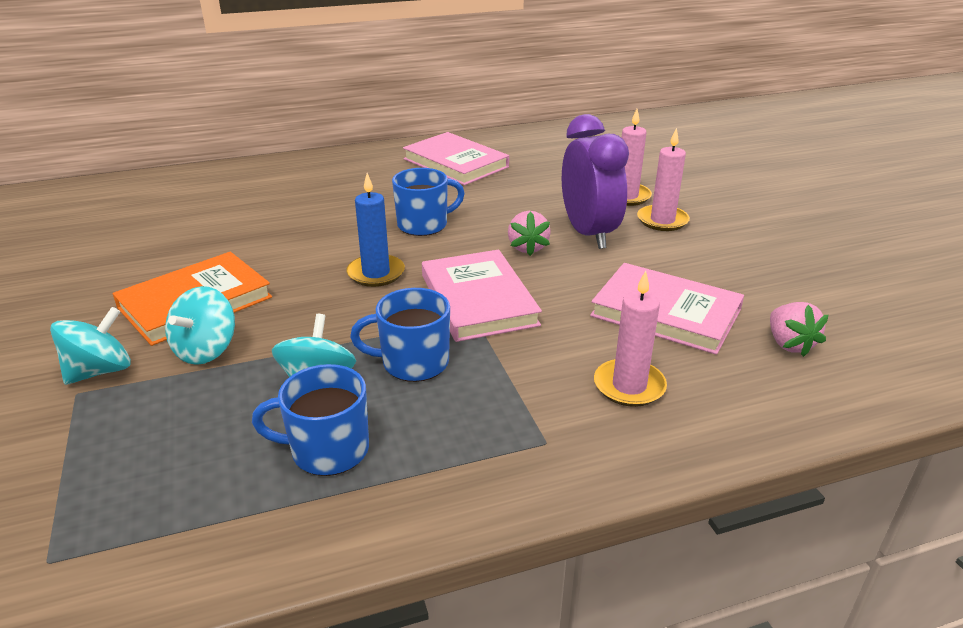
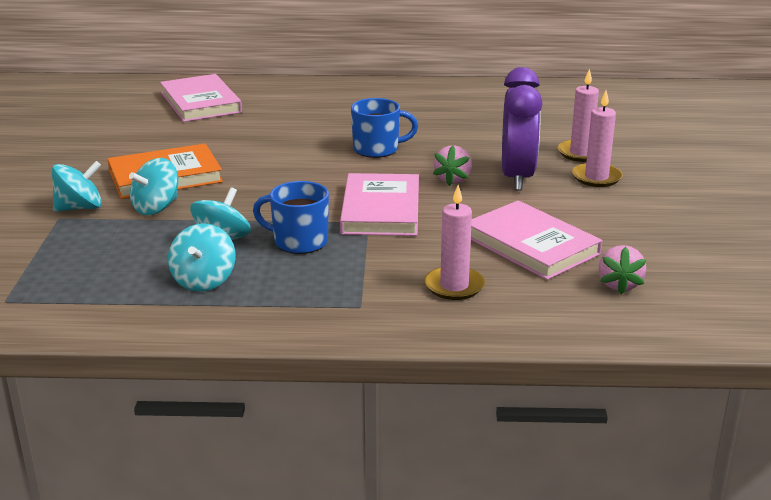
camera: 20 degrees right, 5 degrees down
blue mug [252,364,369,476] -> turquoise spinning top [168,223,236,291]
blue candle [346,173,405,287] -> none
pink book [403,132,509,185] -> pink book moved to [160,74,242,122]

